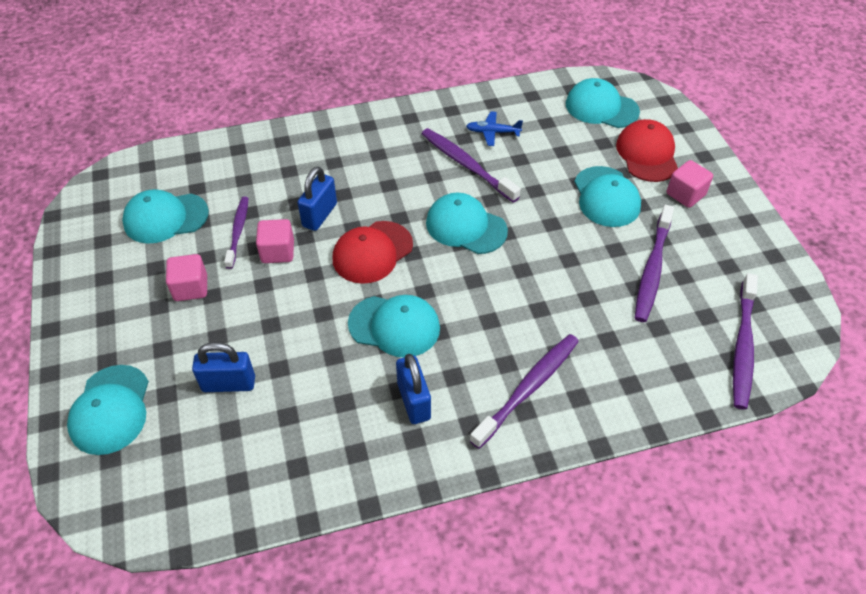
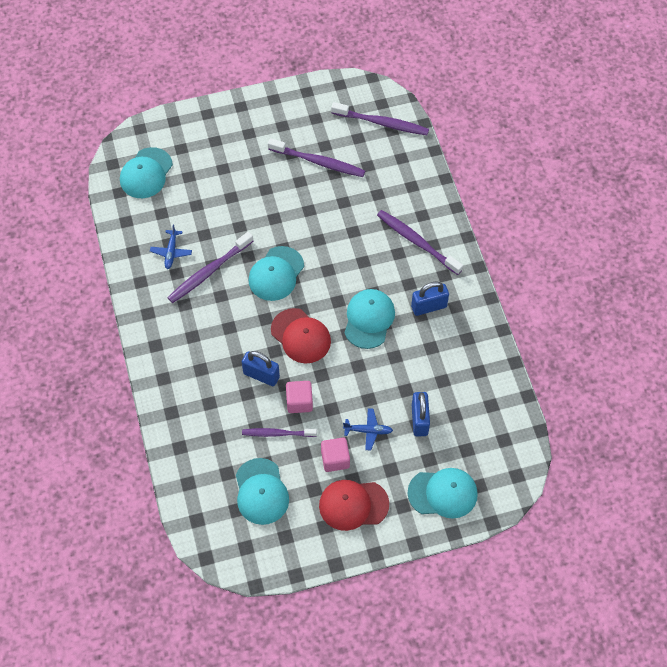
camera: 90 degrees left, 10 degrees up
turquoise cap [574,166,641,227] -> none
red cap [616,119,678,182] -> red cap moved to [319,480,389,531]
pink cube [667,160,713,208] -> none
none -> blue plane [343,408,393,451]

